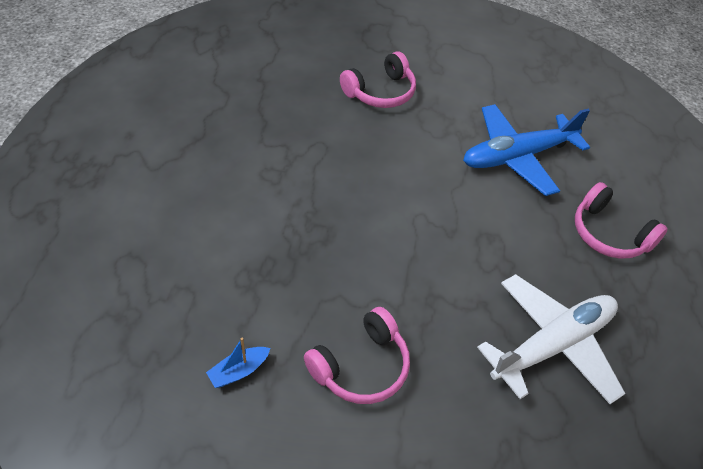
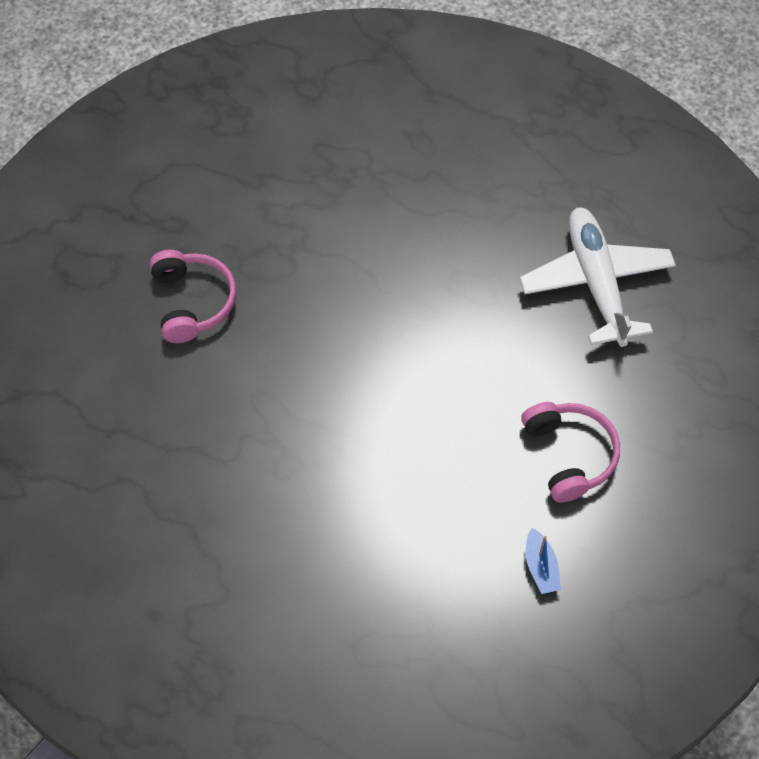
camera: 65 degrees left, 10 degrees up
blue plane [463,104,590,196] -> none
pink headphones [575,182,668,259] -> none

